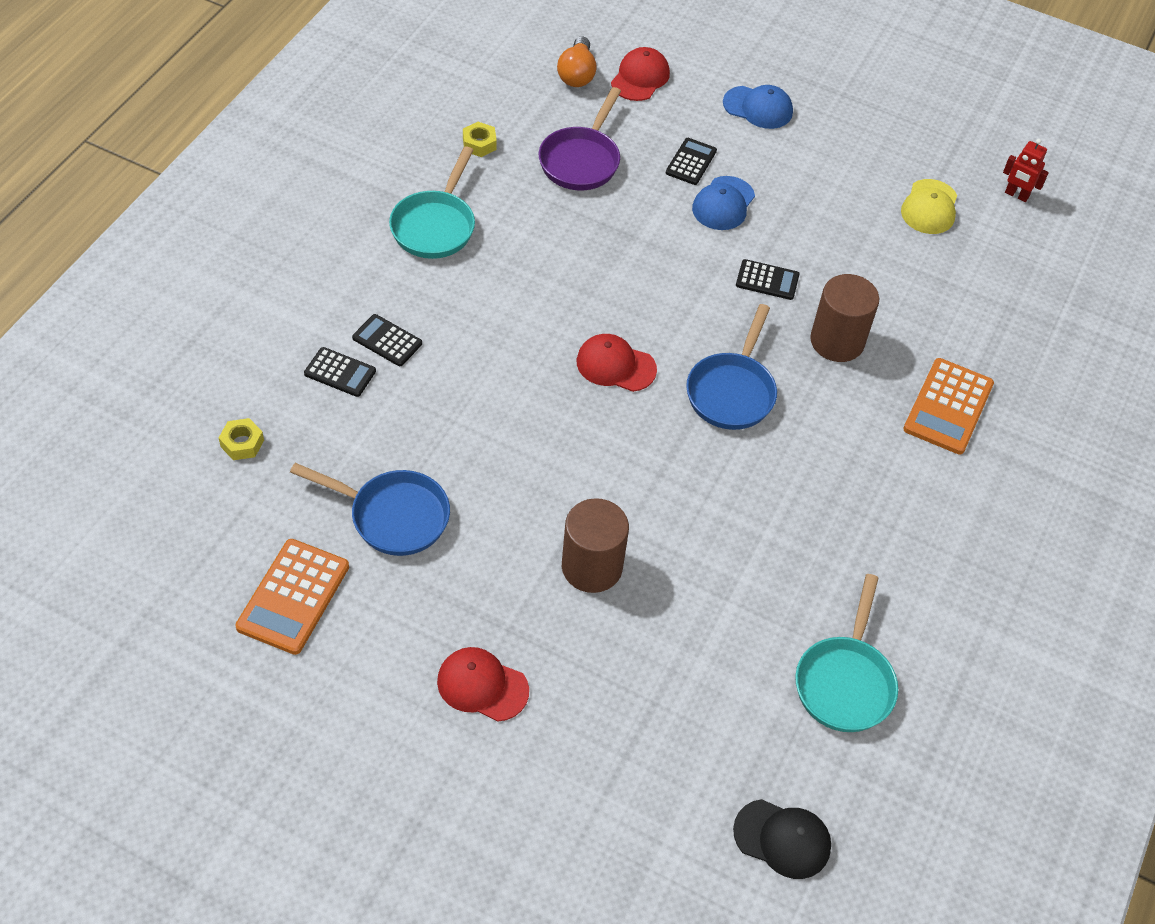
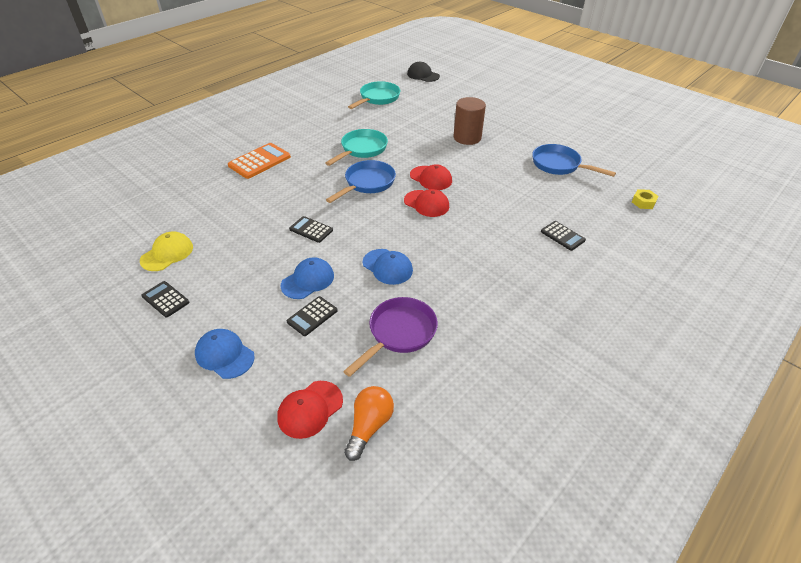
camera: 160 degrees left, 10 degrees down
orange calculator [235,539,349,655] -> none
black calculator [304,347,376,397] -> black calculator moved to [141,281,190,318]
turquoise pan [389,146,475,259] -> turquoise pan moved to [325,129,388,166]
red cap [437,647,529,722] -> red cap moved to [410,164,452,190]
yellow nut [463,122,497,157] -> none
brown cylinder [810,274,879,362] -> none
red robot [1003,139,1049,202] -> none
none -> blue cap [363,249,413,285]

